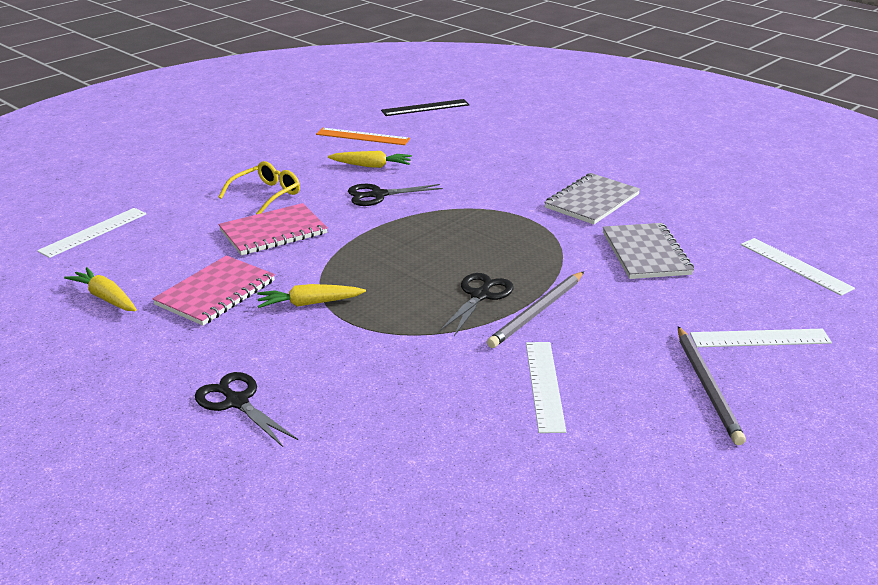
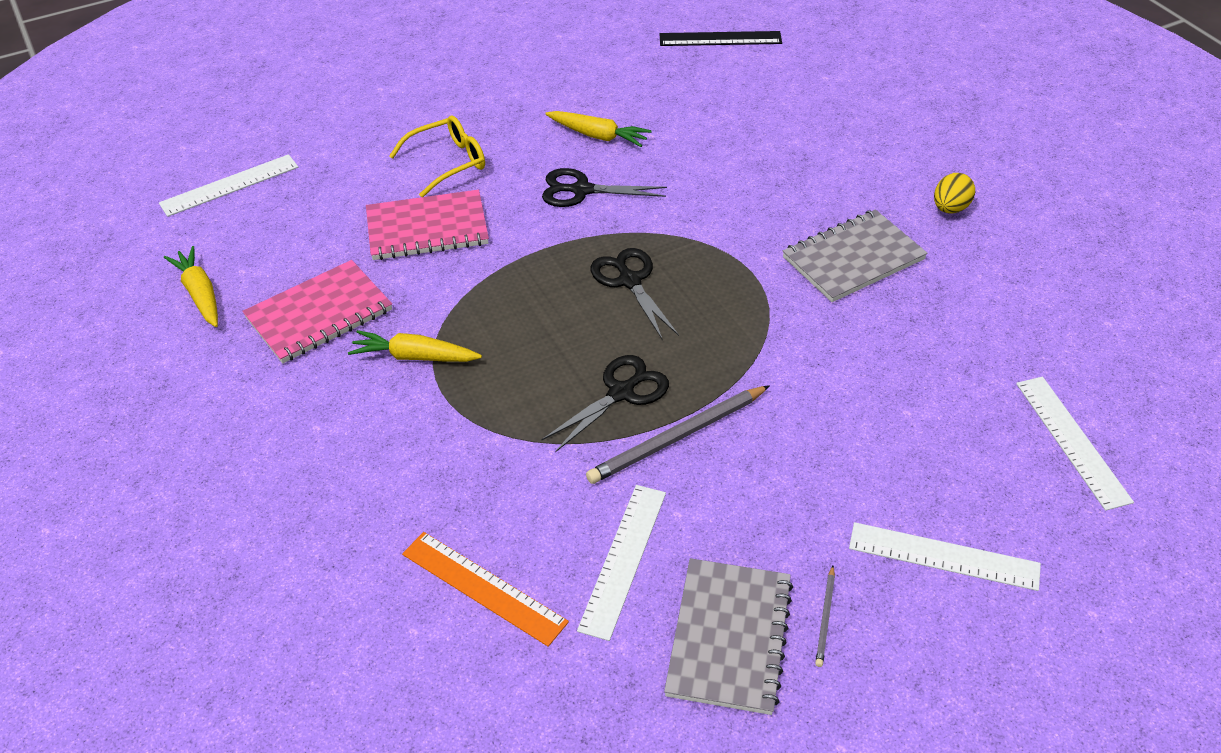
camera: 20 degrees right, 15 degrees up
black scissors [195,372,298,447] -> black scissors moved to [591,248,679,340]
orange ruler [316,128,410,145] -> orange ruler moved to [402,532,569,647]
grey notebook [603,223,694,279] -> grey notebook moved to [664,558,793,715]
grey pencil [678,326,746,445] -> grey pencil [815,566,835,667], size x0.48
none -> yellow egg [934,173,975,213]

